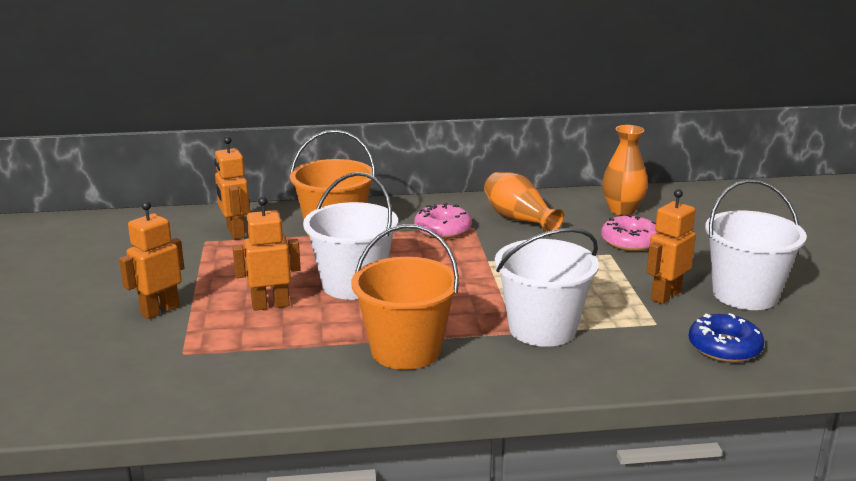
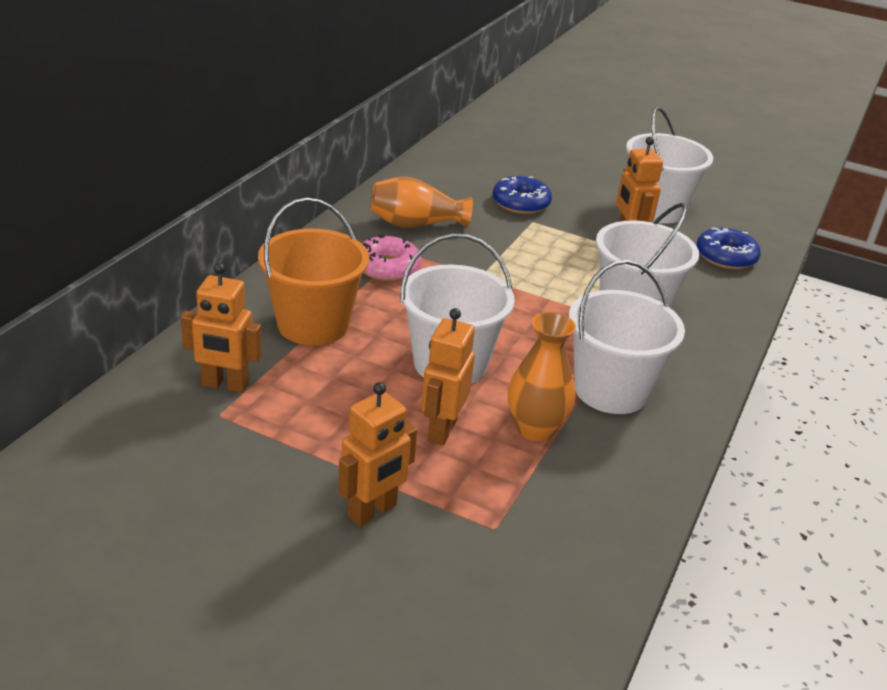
camera: 60 degrees left, 10 degrees up
orange robot [119,201,184,319] -> orange robot turned 120 degrees counterclockwise [338,382,417,527]
orange bucket [351,224,459,370] -> white bucket [569,260,685,414]
pink donut [601,214,657,251] -> blue donut [493,176,552,214]
orange vase [602,125,648,216] -> orange vase moved to [508,312,576,441]

